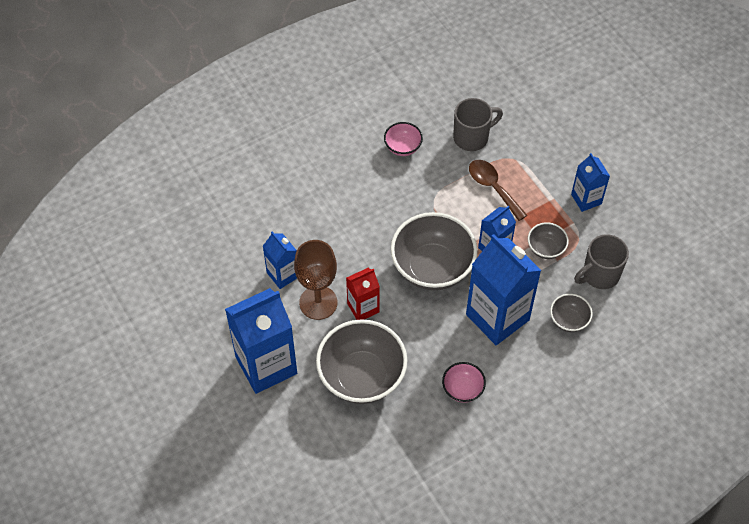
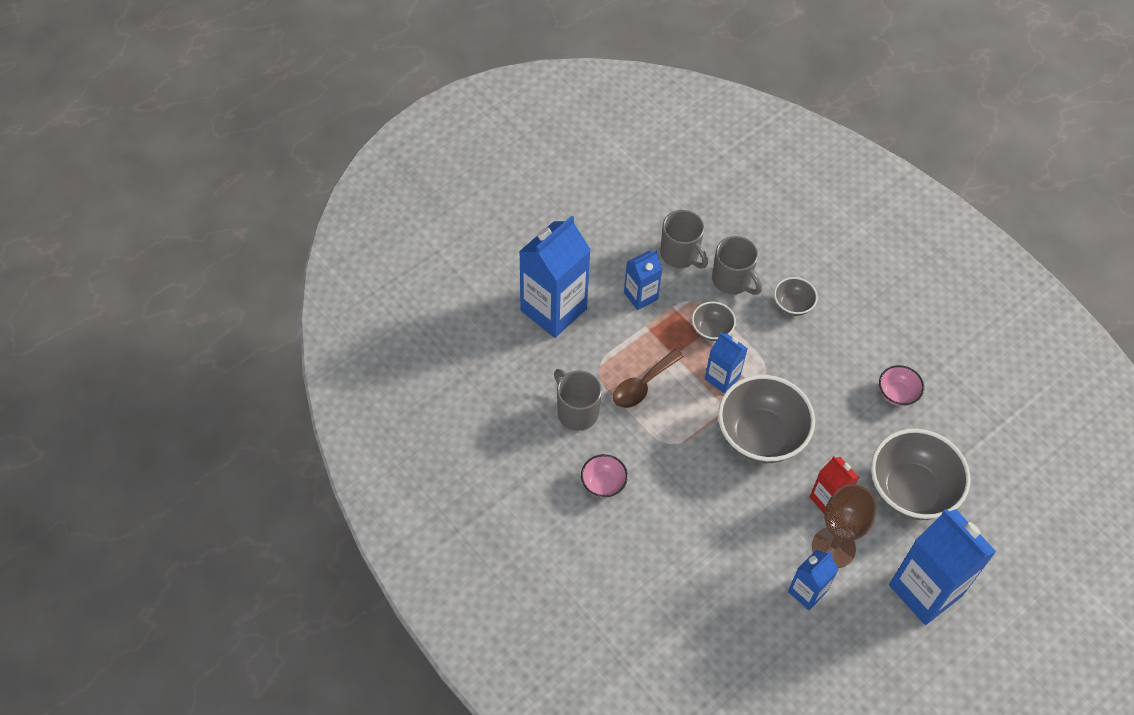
camera: 100 degrees left, 0 degrees up
blue carton [466,234,542,345] -> blue carton moved to [519,216,591,338]
none -> grey mug [660,210,708,268]

